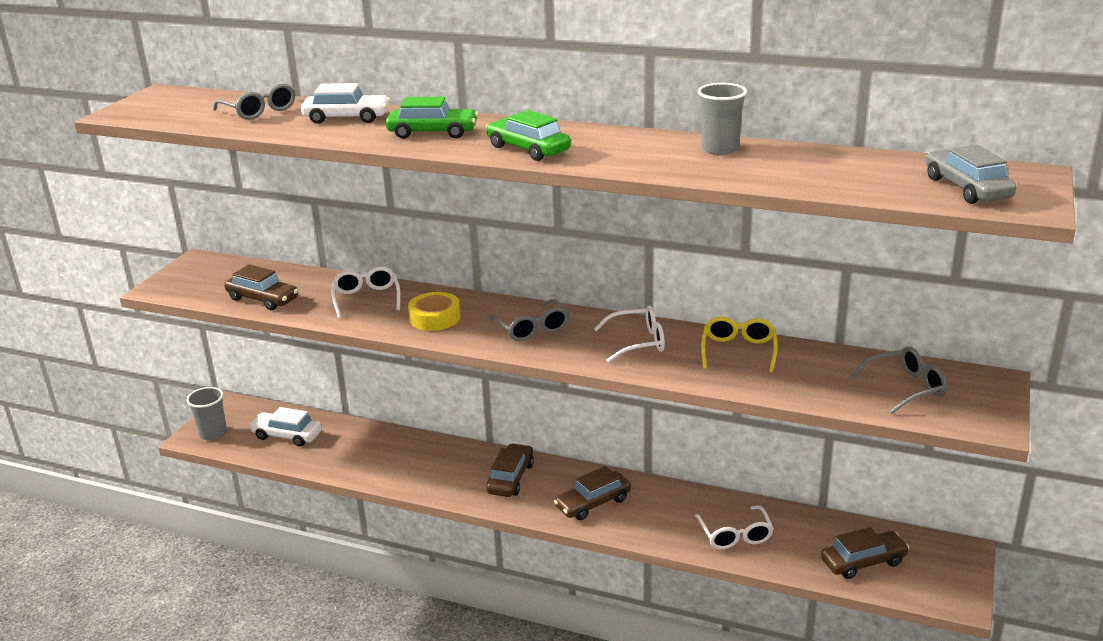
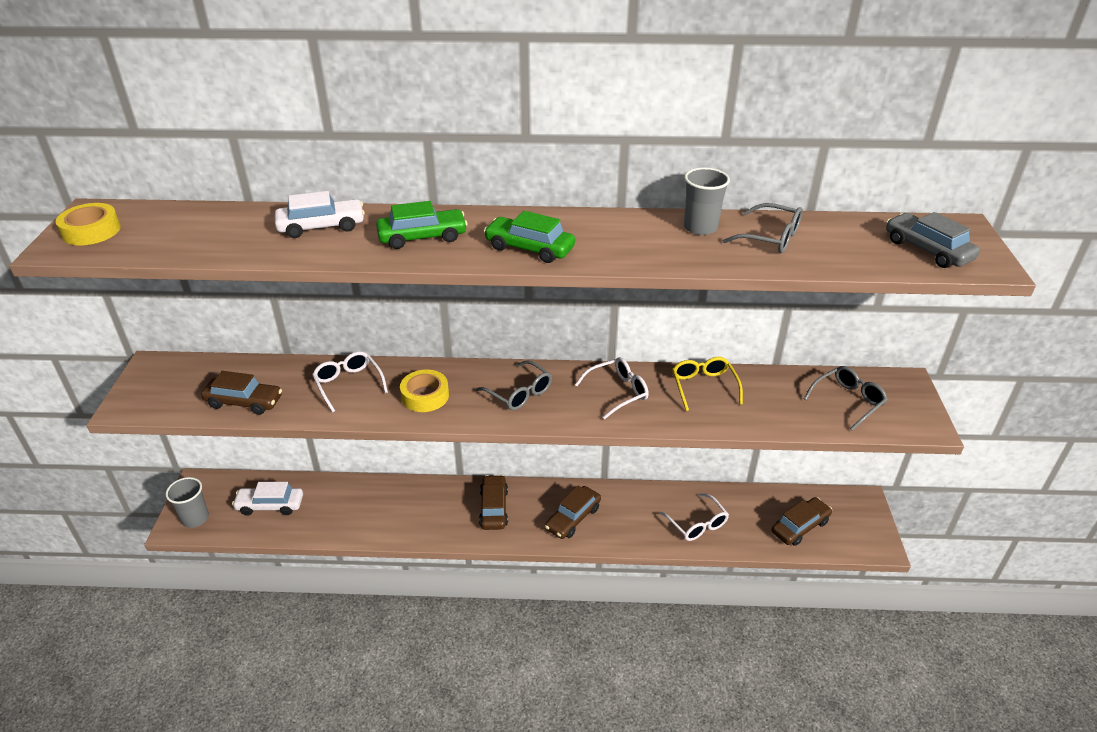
camera: 20 degrees left, 10 degrees up
grey glasses [213,83,295,120] -> grey glasses moved to [722,203,803,253]
none -> yellow tape [56,203,121,245]

